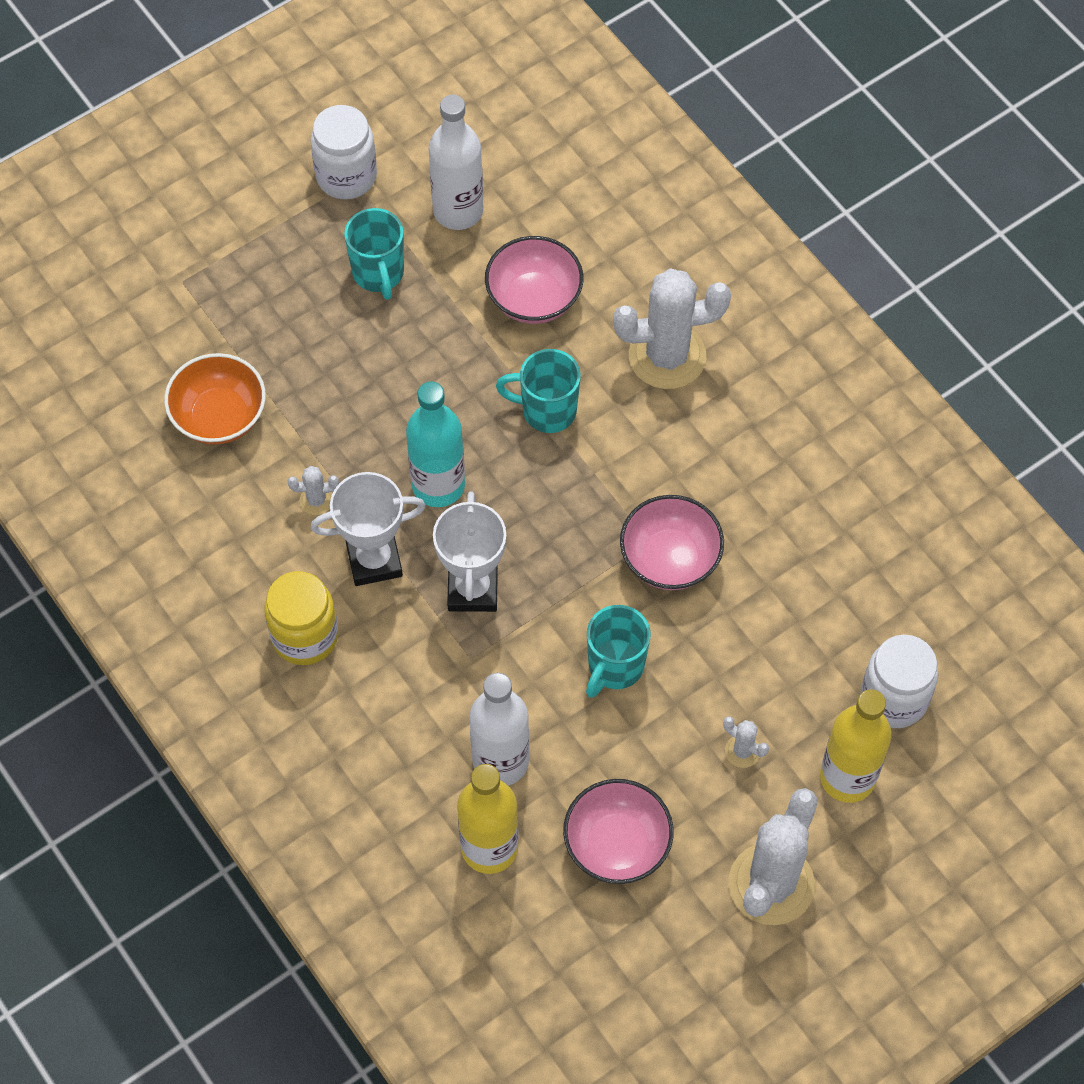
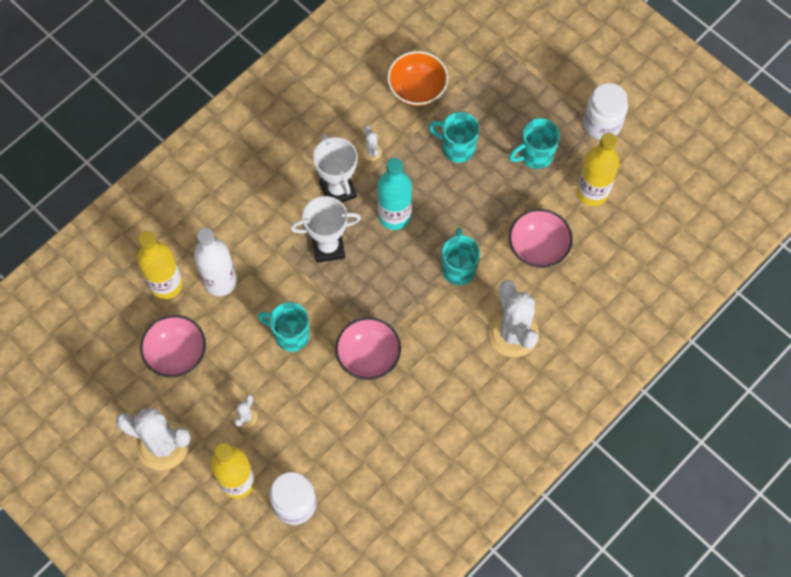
camera: 80 degrees right, 5 degrees up
yellow jar [264,571,338,665] -> none
white bottle [429,95,483,230] -> yellow bottle [577,133,620,206]
none -> turquoise mug [429,112,479,163]

